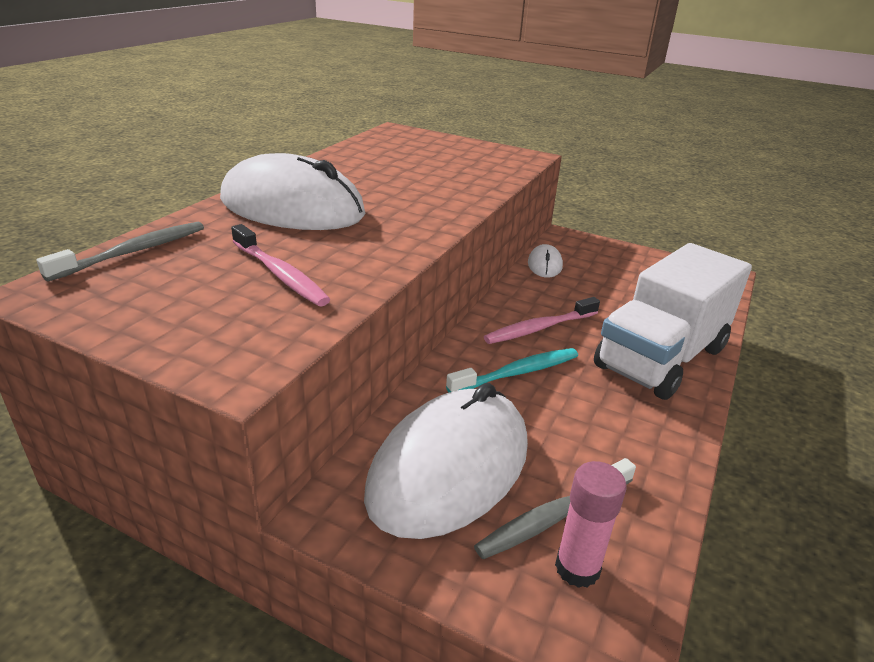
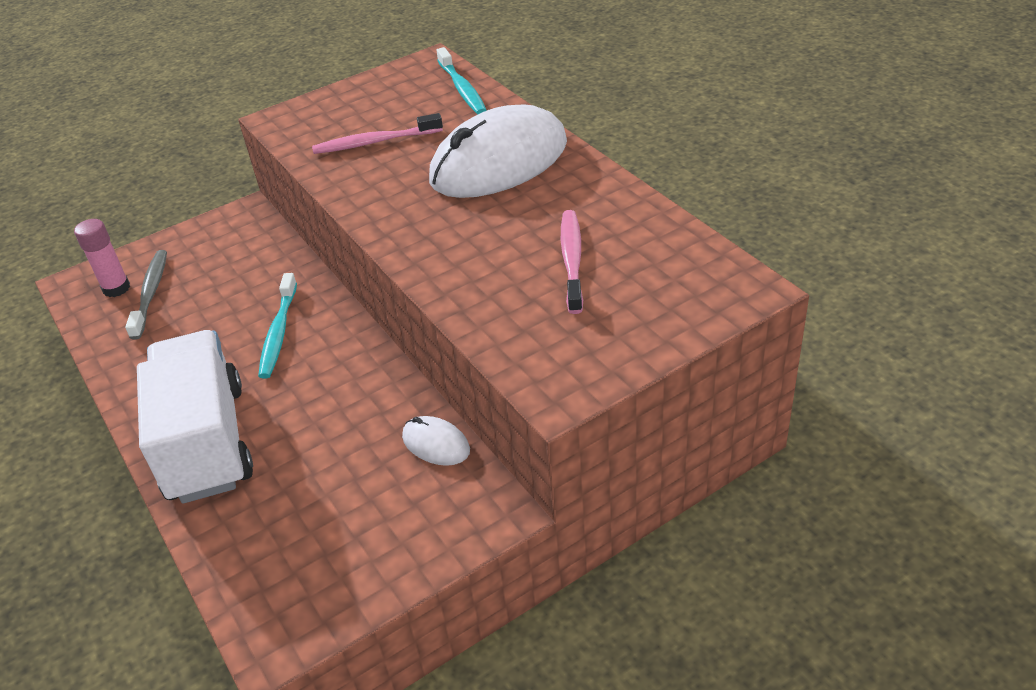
camera: 125 degrees right, 10 degrees up
grey toothbrush [36,221,204,282] -> turquoise toothbrush [437,47,487,114]
white mouse [364,383,528,539] -> none
pink toothbrush [484,297,600,344] -> pink toothbrush moved to [561,210,583,314]

